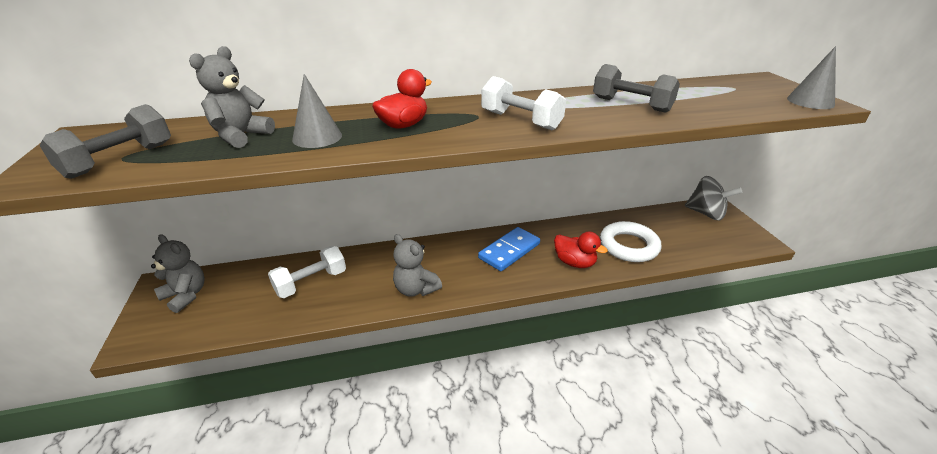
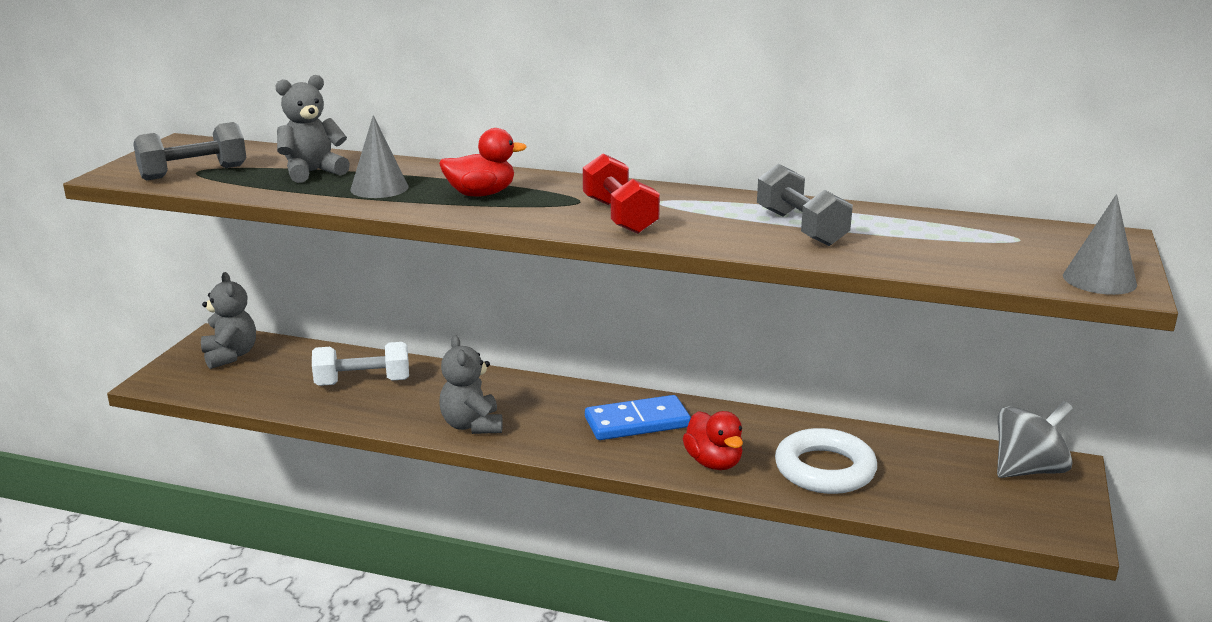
camera: 30 degrees right, 10 degrees down
white dumbbell [481,76,566,130] -> red dumbbell [583,153,660,234]
grey spinning top [685,176,742,220] -> grey spinning top turned 90 degrees counterclockwise [997,401,1072,478]

